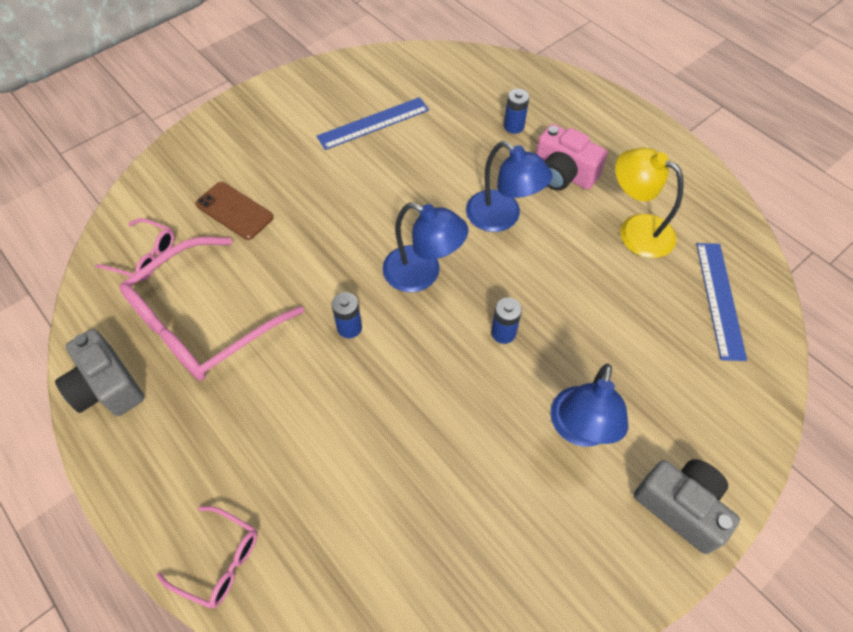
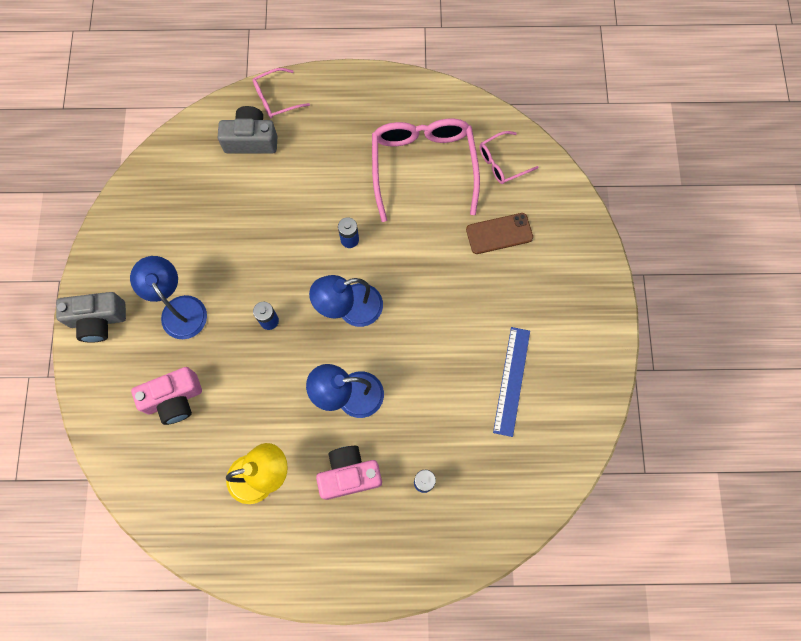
camera: 130 degrees right, 15 degrees up
grey camera [55,329,144,416] -> grey camera moved to [218,106,277,153]
blue ruler [696,243,747,361] -> none
none -> pink camera [131,367,202,425]

